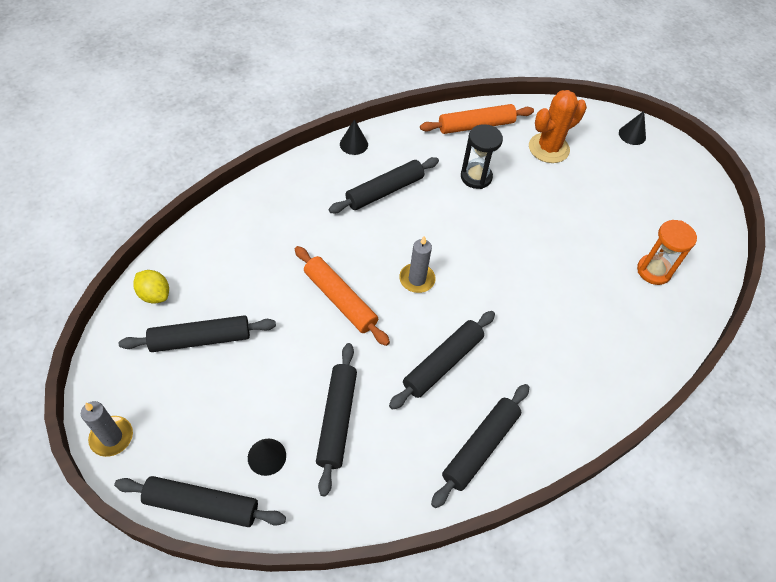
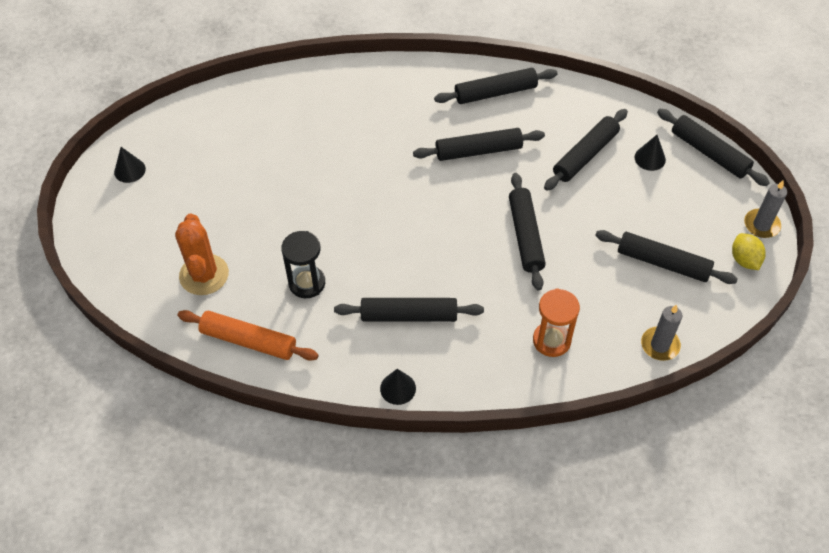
camera: 140 degrees left, 0 degrees up
yellow lemon [133,270,169,304] -> yellow lemon moved to [732,233,766,270]
orange rolling pin [295,246,390,346] -> black rolling pin [509,173,546,290]
grey candle [399,236,436,293] -> grey candle moved to [641,305,682,361]
orange cactus [529,90,587,163] -> orange cactus turned 75 degrees clockwise [175,214,229,295]
black cone [619,111,646,145] -> black cone moved to [114,147,146,183]
orange hourglass [637,220,697,285] -> orange hourglass moved to [533,288,580,357]

